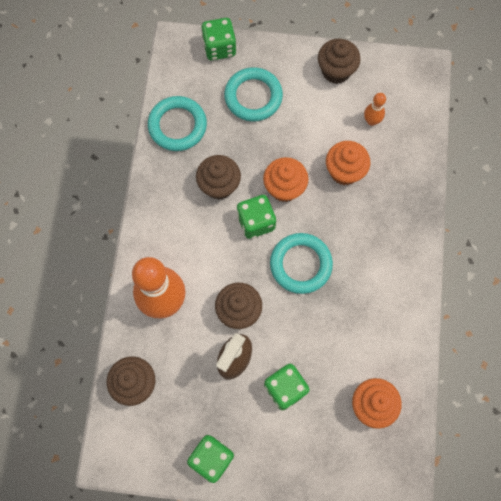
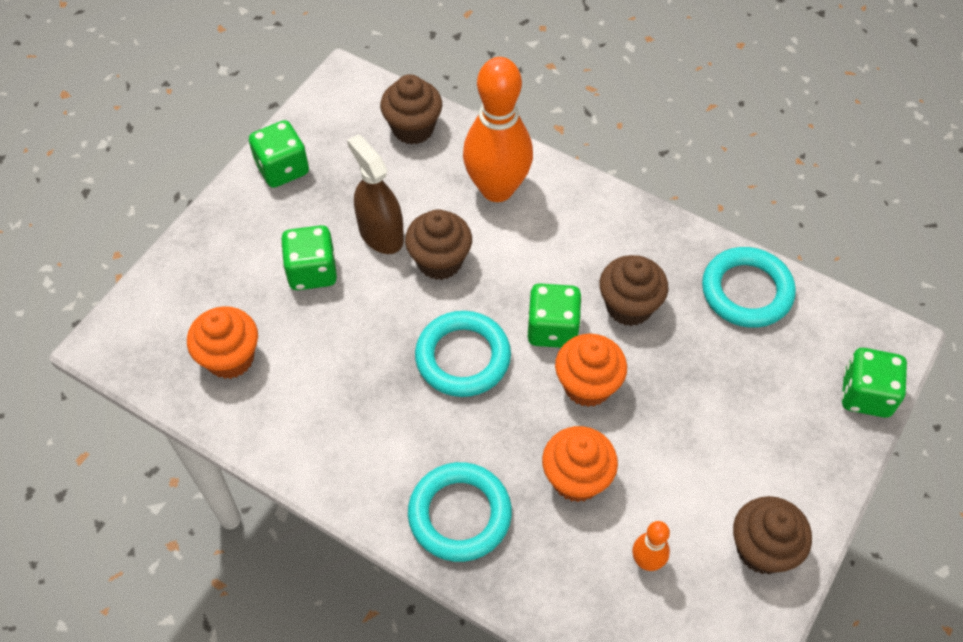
camera: 115 degrees right, 15 degrees down
turquoise ring [224,67,283,122] -> turquoise ring moved to [408,462,512,562]

